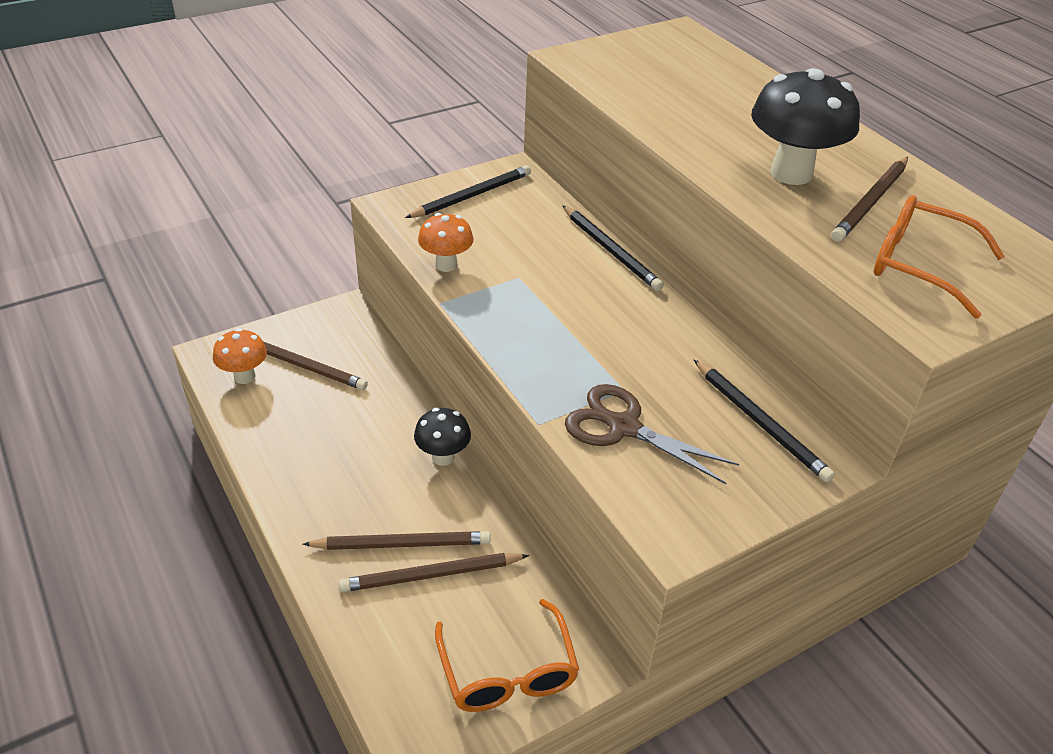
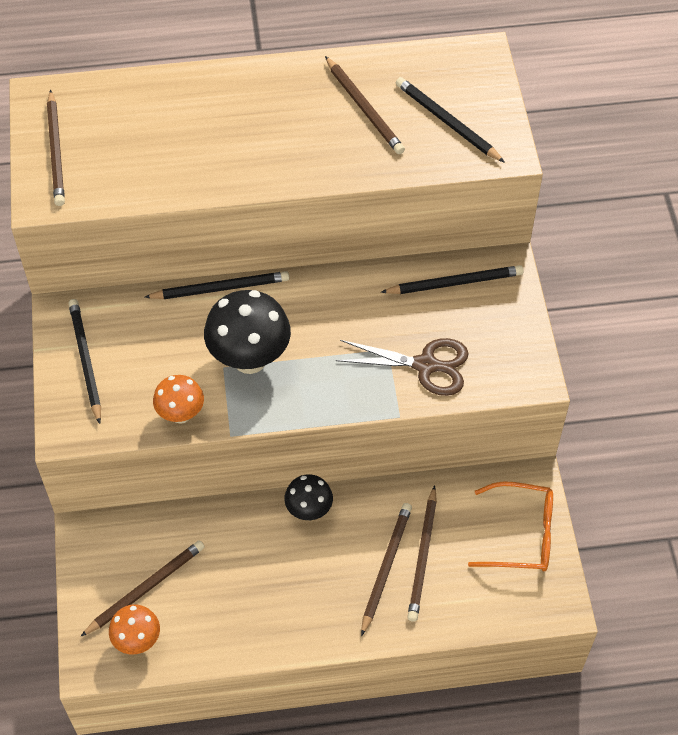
camera: 65 degrees left, 15 degrees up
brown scissors [565,384,739,484] -> brown scissors turned 135 degrees counterclockwise [336,338,469,396]
black mushroom [751,68,860,185] -> black mushroom moved to [204,290,291,374]
orange glasses [873,195,1005,319] -> black pencil [396,77,505,163]
none -> brown pencil [47,90,65,206]

